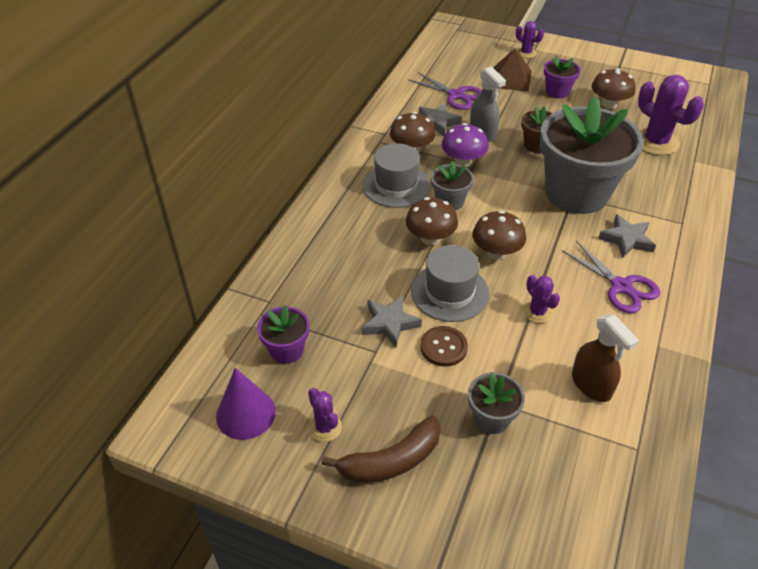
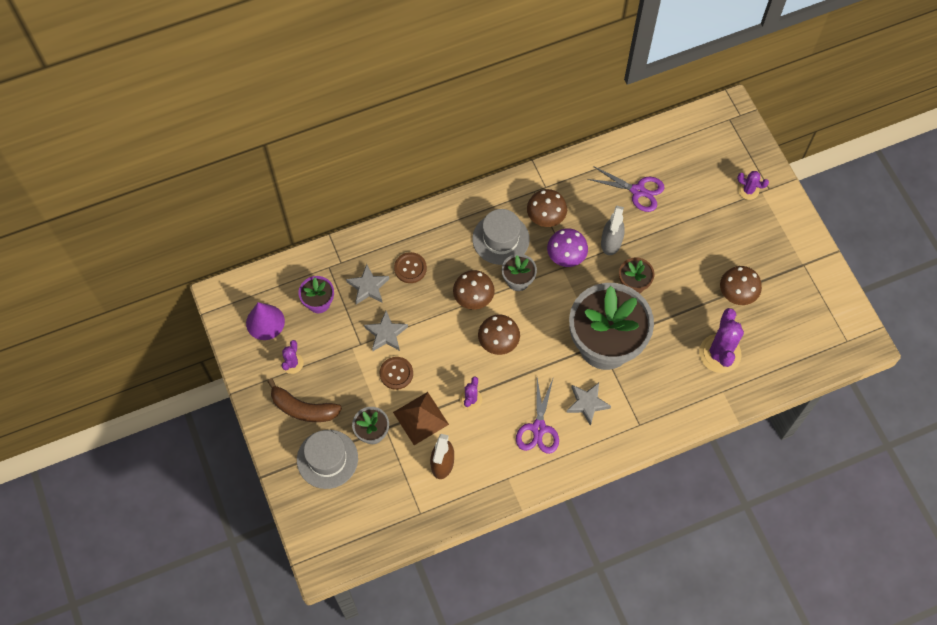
camera: 45 degrees right, 20 degrees up
purple scissors [409,72,482,110] -> purple scissors turned 60 degrees counterclockwise [588,166,665,212]
grey hat [411,245,489,322] -> grey hat moved to [297,430,358,489]
grey star [419,103,462,136] -> grey star moved to [346,264,389,305]
brown pyramid [494,48,532,92] -> brown pyramid moved to [393,392,449,445]
purple cactus [516,21,544,58] -> purple cactus turned 60 degrees counterclockwise [737,171,769,200]
purple flower pot [544,56,581,98] -> none
none -> brown button [394,252,427,283]

